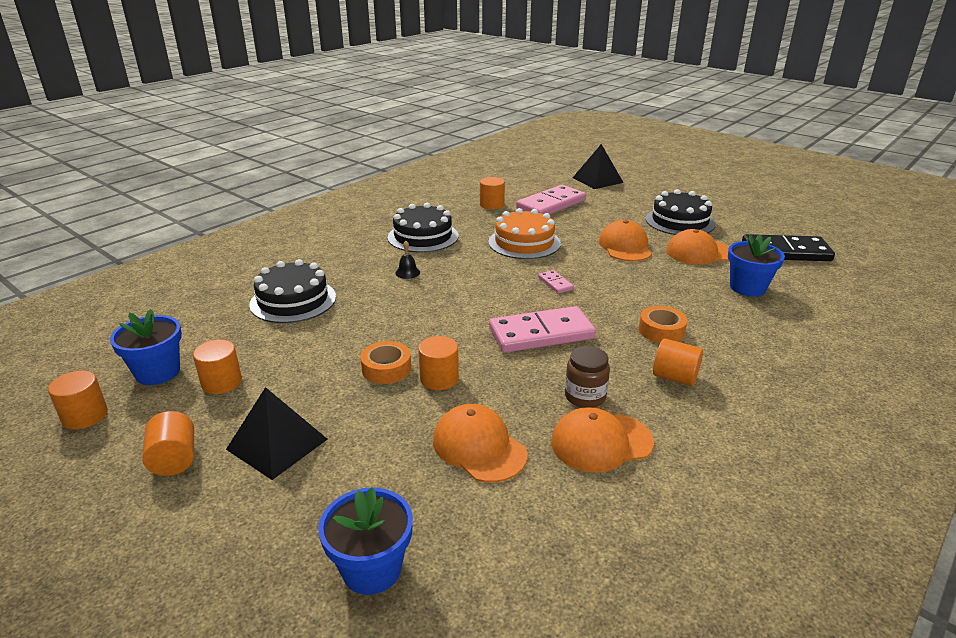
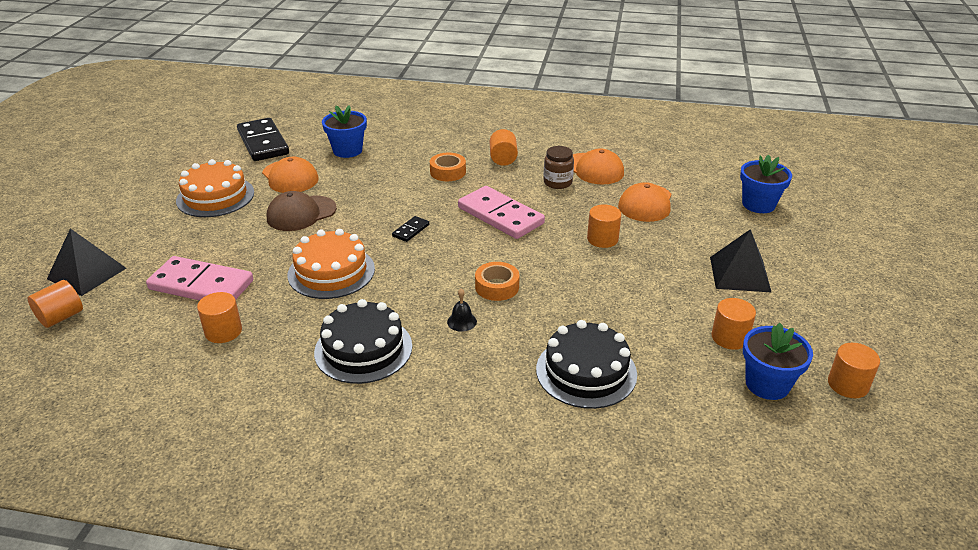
camera: 120 degrees left, 5 degrees up
orange cylinder [142,411,194,476] -> orange cylinder moved to [28,280,83,328]
orange tape [360,341,411,384] -> orange tape moved to [475,262,520,301]
pink domino [538,270,574,294] -> black domino [392,216,429,242]
orange cap [599,220,652,261] -> brown cap [267,191,337,231]
black cake [646,189,716,235] -> orange cake [176,159,254,217]

